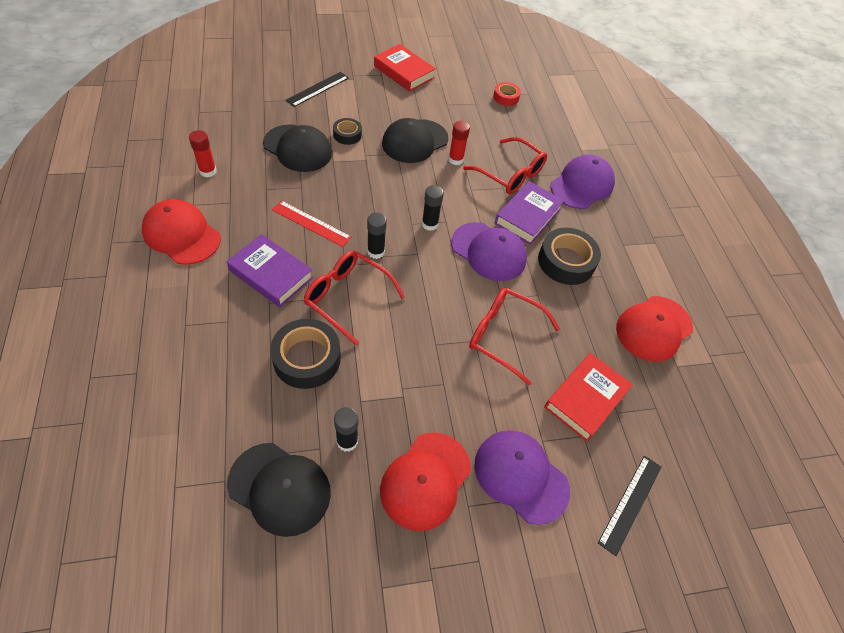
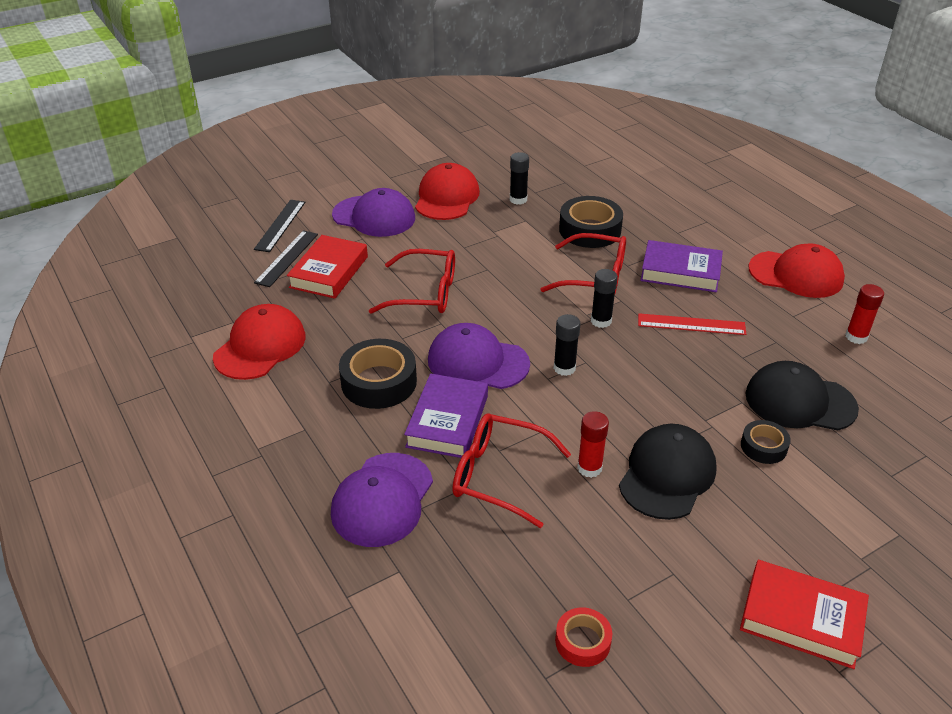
camera: 165 degrees right, 15 degrees down
black cap [227,443,331,537] -> none
black ruler [285,72,349,107] -> black ruler moved to [254,230,318,287]

